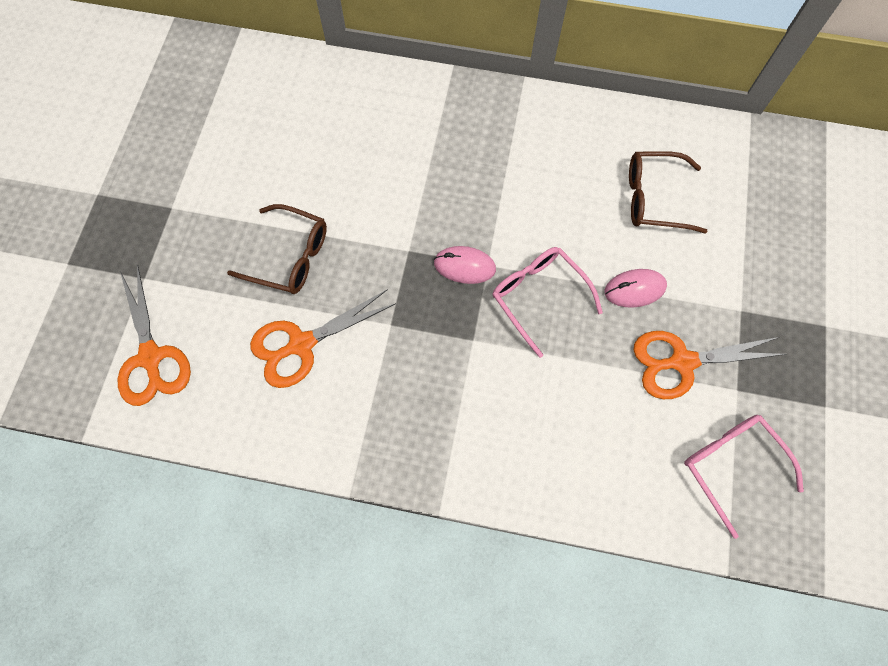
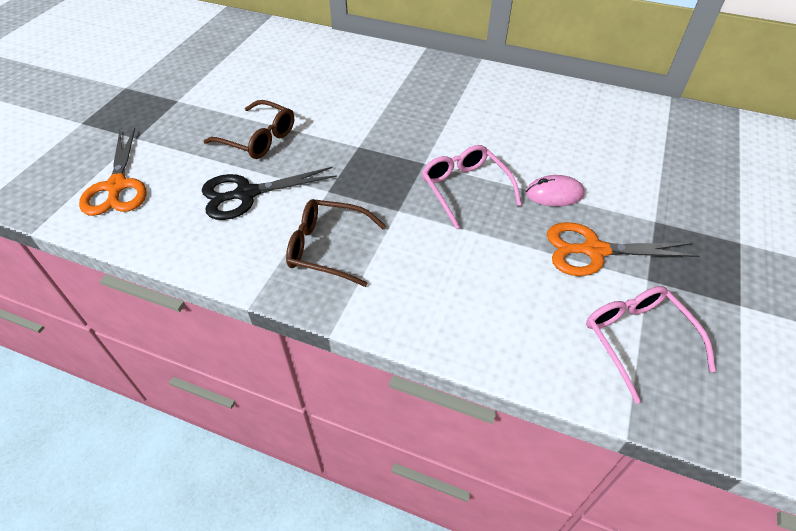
camera: 10 degrees right, 20 degrees down
orange scissors [250,289,396,388] -> black scissors [202,167,337,220]
pink mouse [434,246,496,284] -> none
brown glasses [629,151,708,234] -> brown glasses moved to [286,199,386,287]

